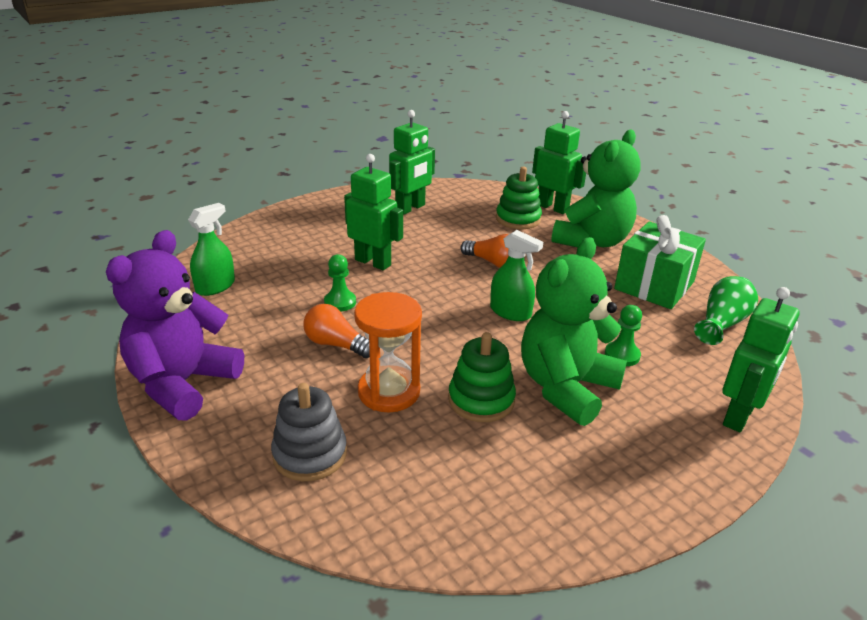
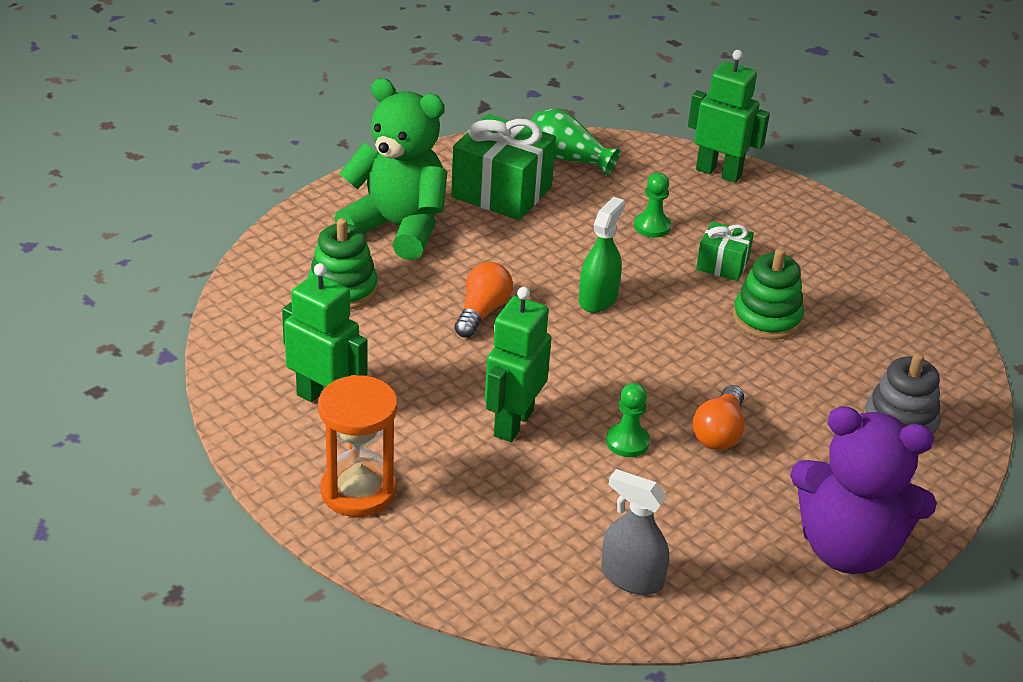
camera: 100 degrees left, 5 degrees up
green spray bottle [188,203,235,296] -> grey spray bottle [601,469,669,595]
orange hourglass [354,292,422,412] -> orange hourglass moved to [318,375,397,517]
green teddy bear [521,237,627,426] -> green gift [696,221,754,281]
green robot [532,111,586,214] -> none

